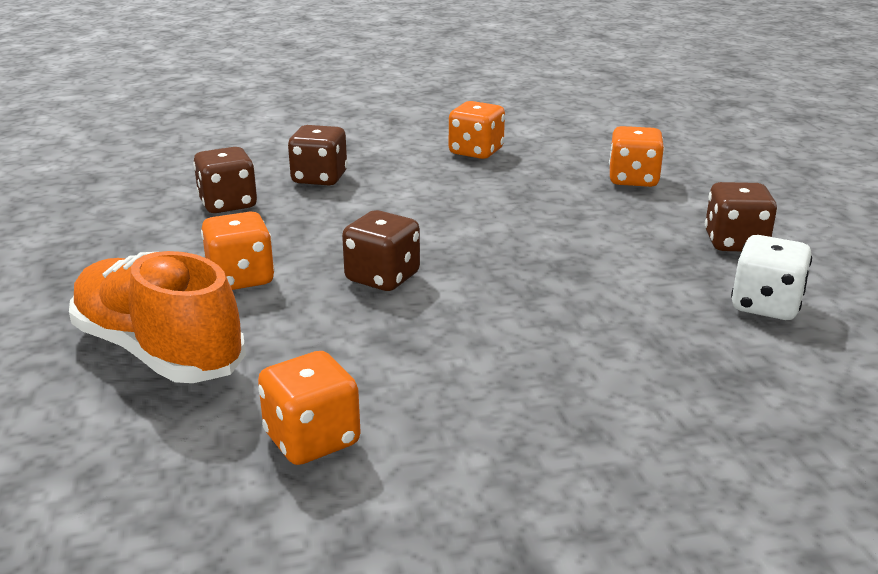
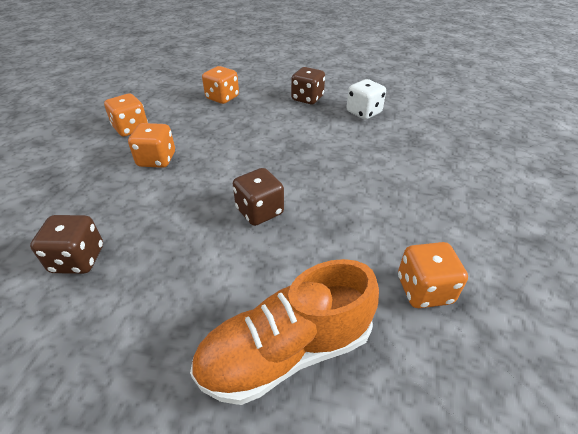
camera: 65 degrees left, 15 degrees up
orange dice [201,211,275,290] -> orange dice moved to [128,123,175,168]
brown dice [288,125,348,185] -> none

